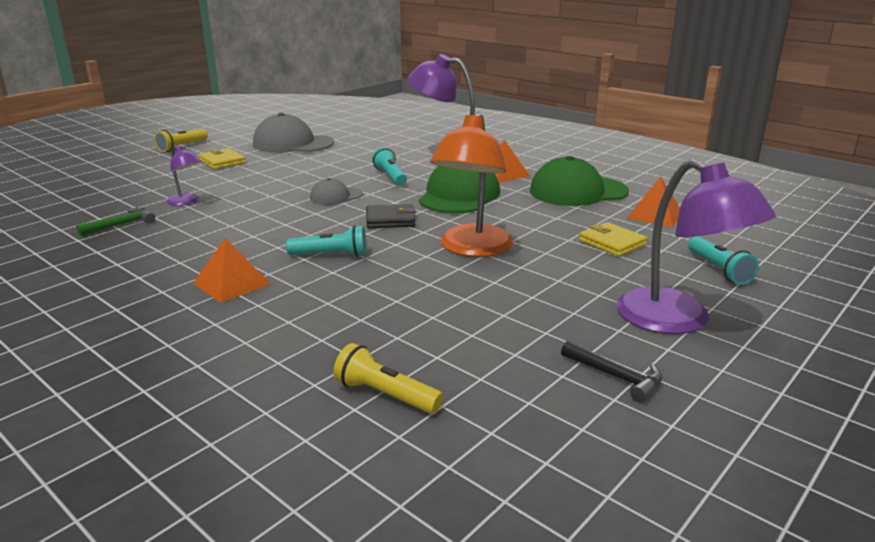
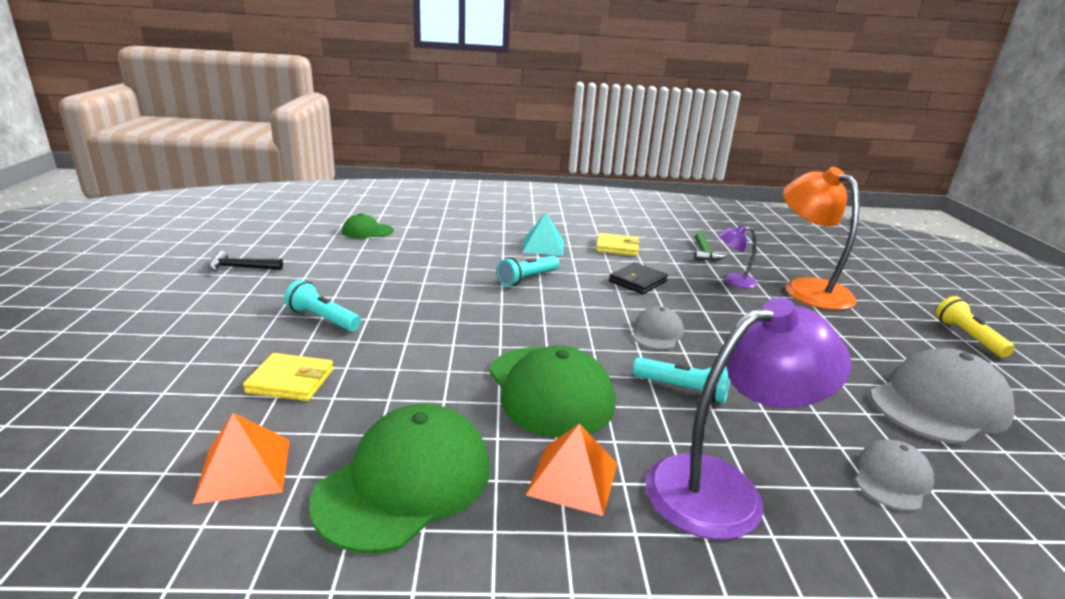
camera: 135 degrees right, 0 degrees up
orange pyramid [193,238,271,303] -> turquoise pyramid [522,212,564,256]
yellow wallet [199,148,246,170] -> yellow wallet moved to [596,233,640,256]
yellow flashlight [333,343,443,414] -> green cap [342,214,394,239]
black wallet [366,204,416,228] -> black wallet moved to [609,263,668,294]
orange lamp [430,112,513,257] -> orange lamp moved to [783,167,860,310]
purple lamp [616,159,776,334] -> none
turquoise flashlight [688,236,759,285] -> turquoise flashlight moved to [284,280,361,331]
none -> grey cap [855,440,934,511]

